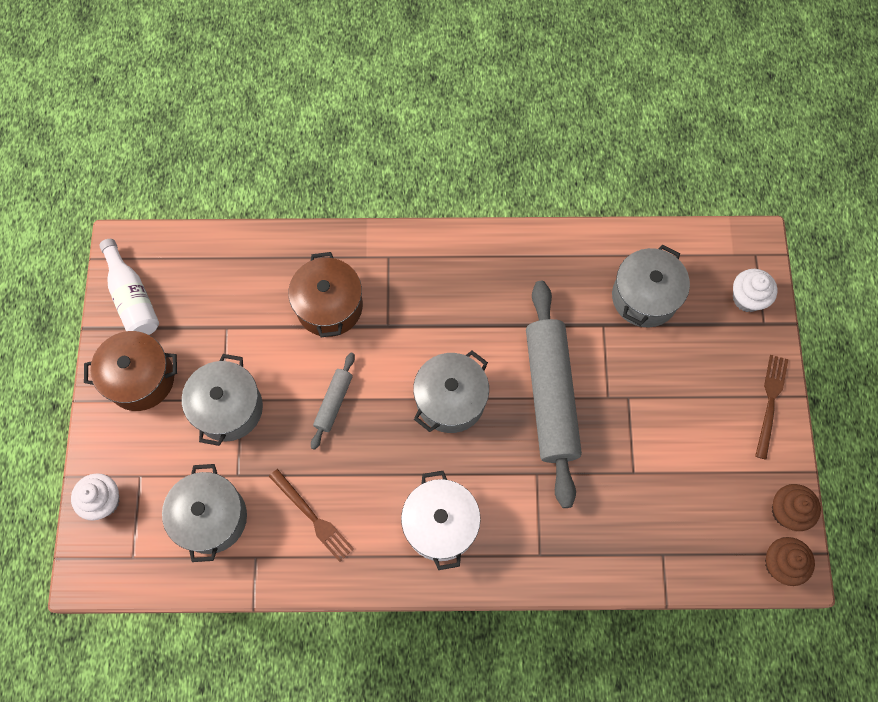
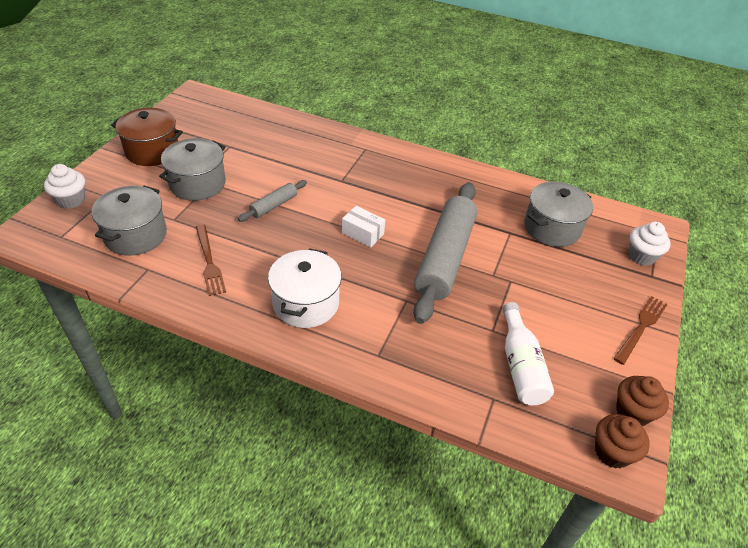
camera: 20 degrees right, 25 degrees down
white bottle [99,239,159,335] -> white bottle moved to [503,302,554,405]
brown pot [288,252,363,337] -> none
grey pot [413,351,489,433] -> white box [342,206,385,248]

